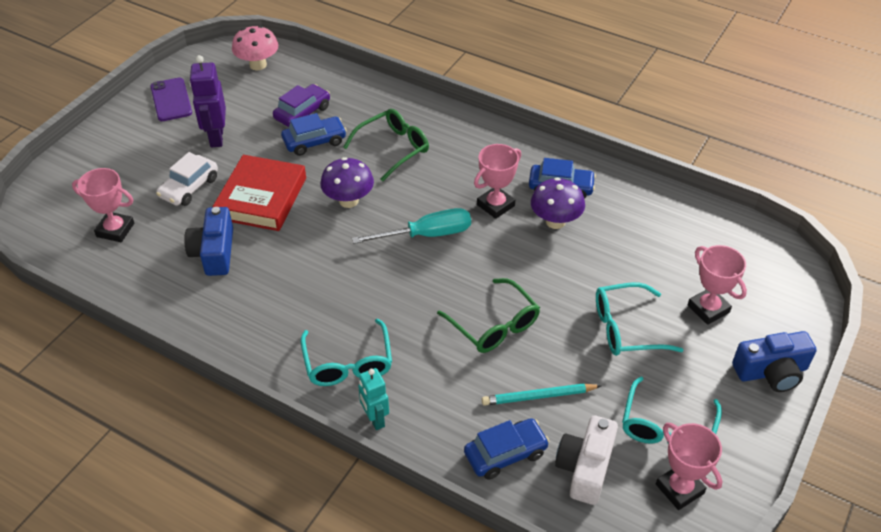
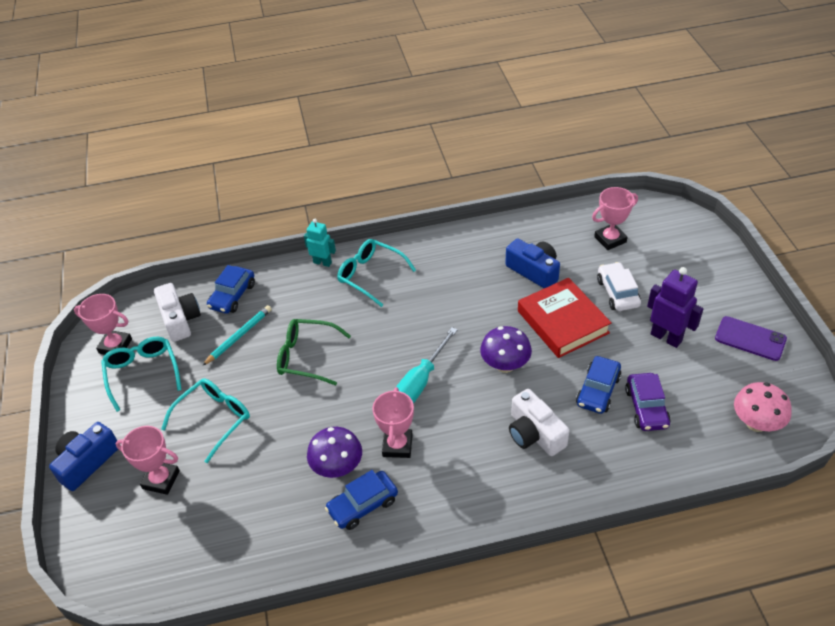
camera: 140 degrees right, 0 degrees up
green glasses [343,109,429,181] -> white camera [509,389,569,456]

